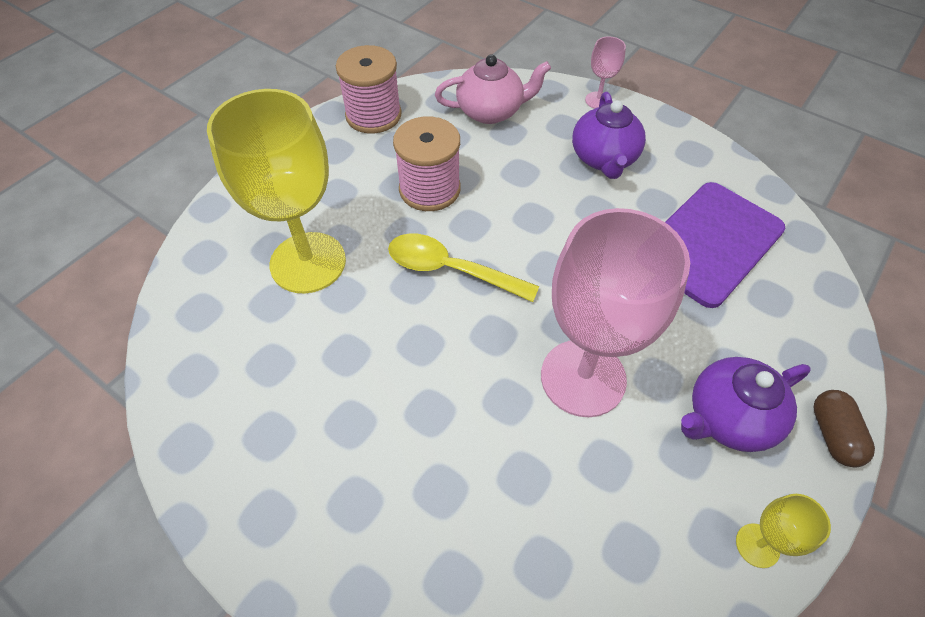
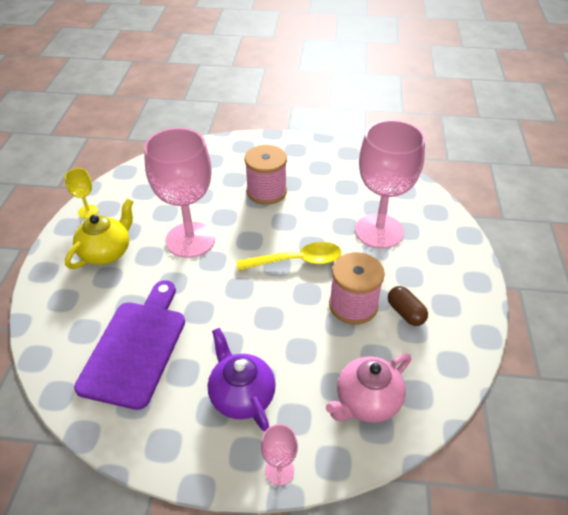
camera: 150 degrees right, 10 degrees down
yellow goblet [207,89,346,293] -> pink goblet [355,120,425,249]
pink spool [336,45,402,134] -> pink spool moved to [244,145,287,205]
purple teapot [681,357,811,452] -> yellow teapot [65,198,134,269]
brown capsule [814,390,875,468] -> brown capsule moved to [388,286,428,326]

